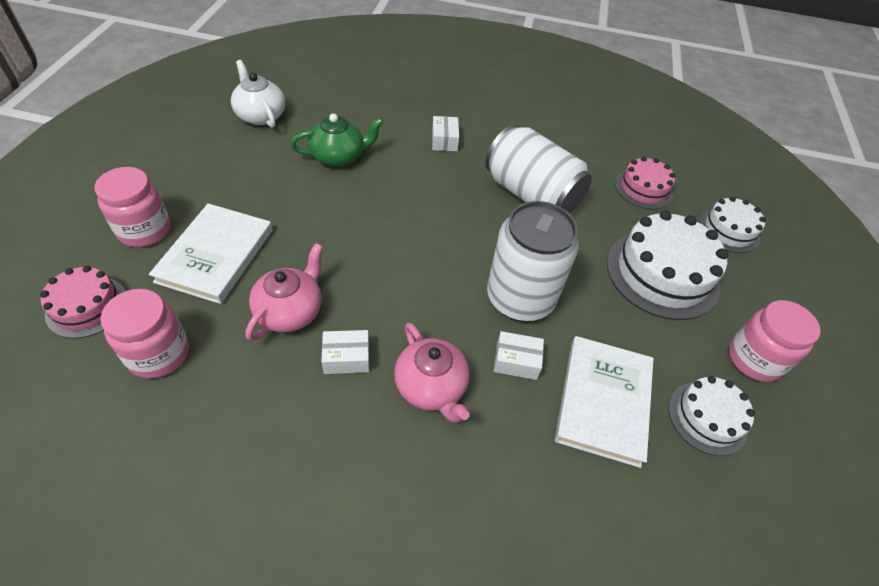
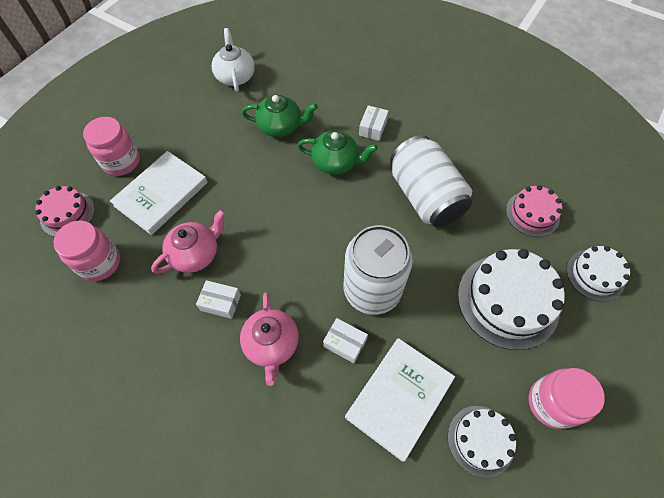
camera: 25 degrees right, 10 degrees up
none -> green teapot [297,131,378,175]

